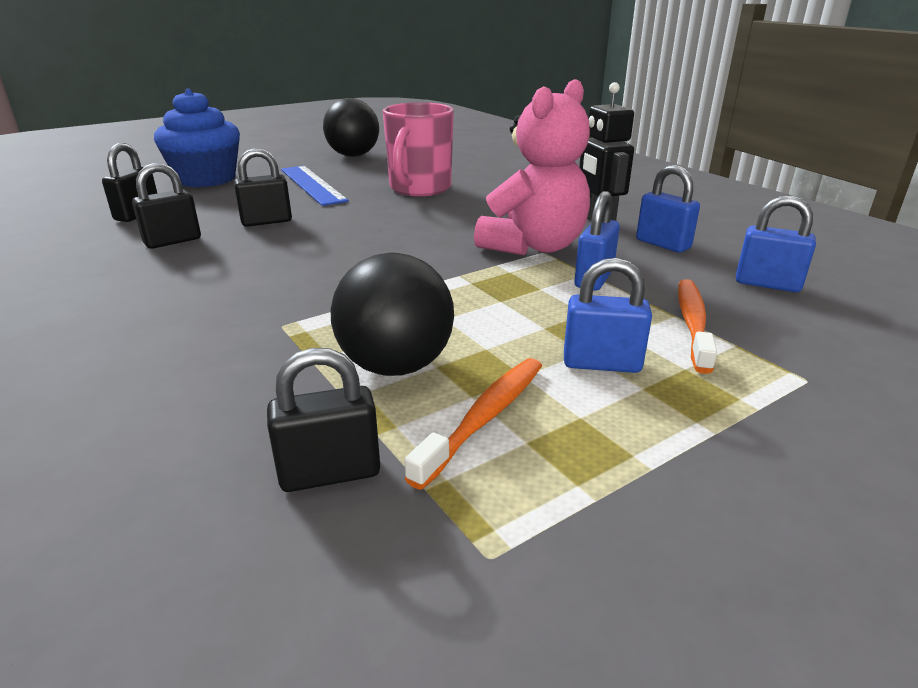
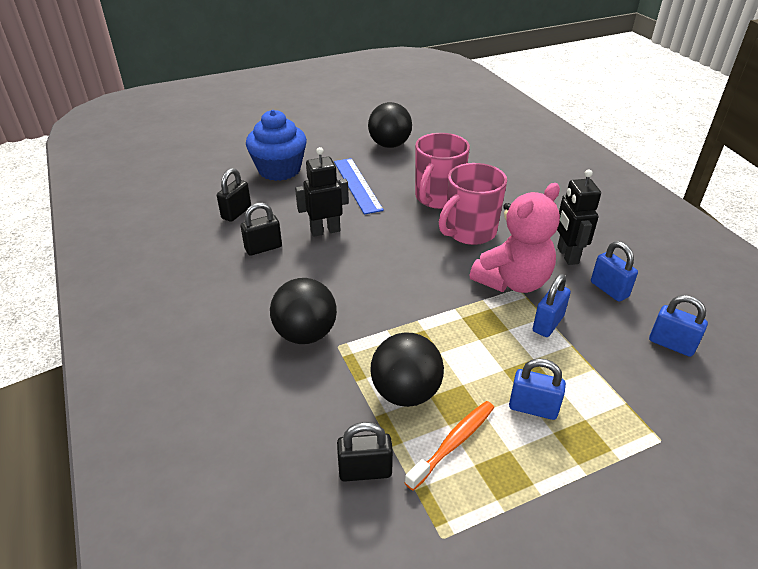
camera: 10 degrees right, 10 degrees up
black padlock [234,148,292,227] -> black robot [295,147,349,237]
orange toothbrush [678,279,717,374] -> none
none -> black ball [270,278,337,344]
none -> pink mug [439,163,507,245]

